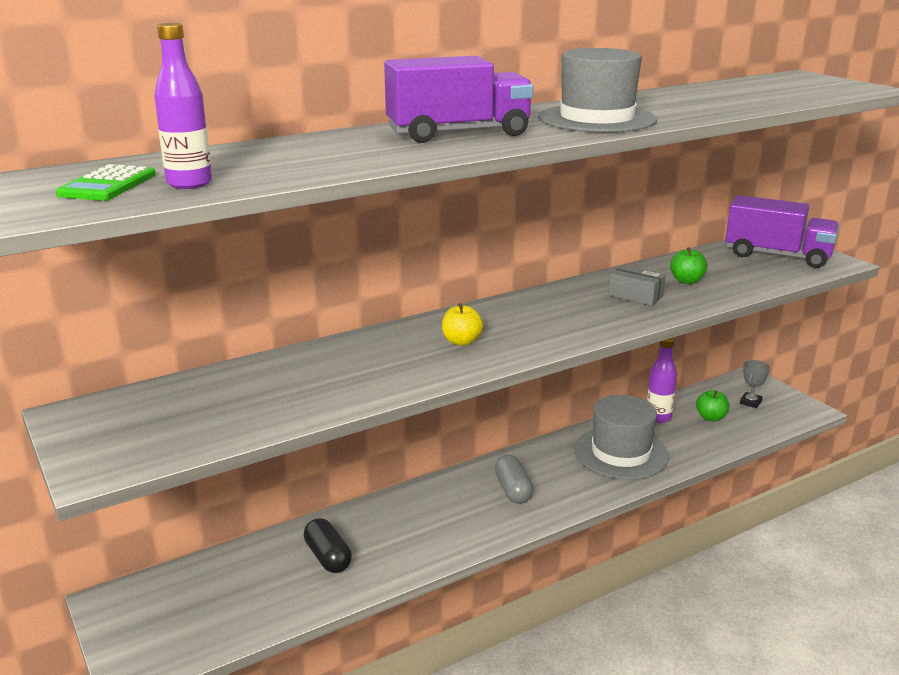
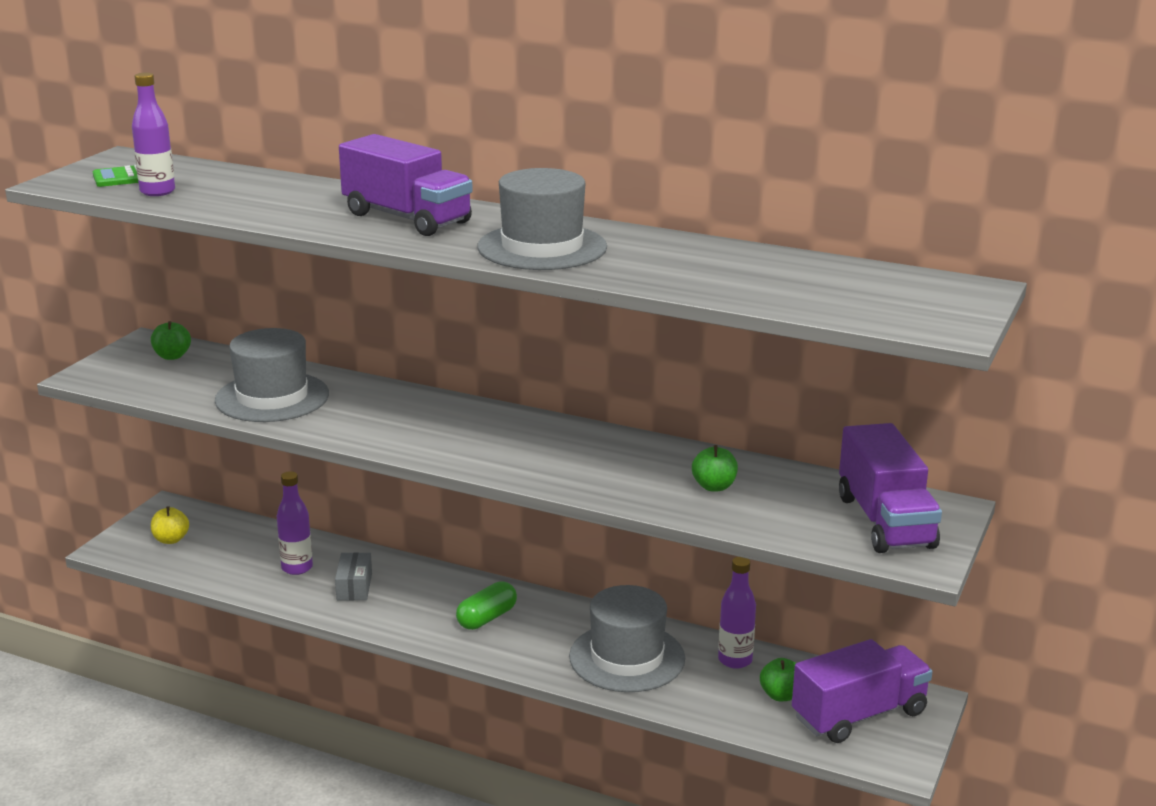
camera: 55 degrees right, 0 degrees up
black capsule [304,518,352,573] -> purple bottle [277,471,313,575]
yellow apple [442,303,483,346] -> yellow apple moved to [151,506,189,544]
grey capsule [495,455,533,504] -> green capsule [456,581,517,630]
grey box [609,265,666,306] -> grey box moved to [335,552,372,600]
grey trophy [740,360,770,408] -> purple truck [792,639,933,743]
none -> green apple [151,321,191,360]
none -> grey hat [215,328,329,422]

